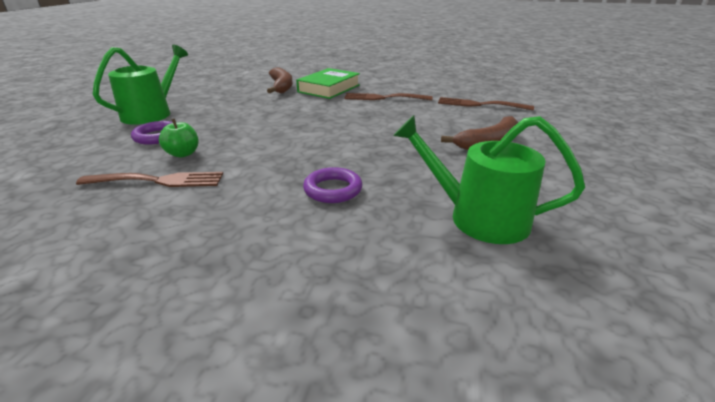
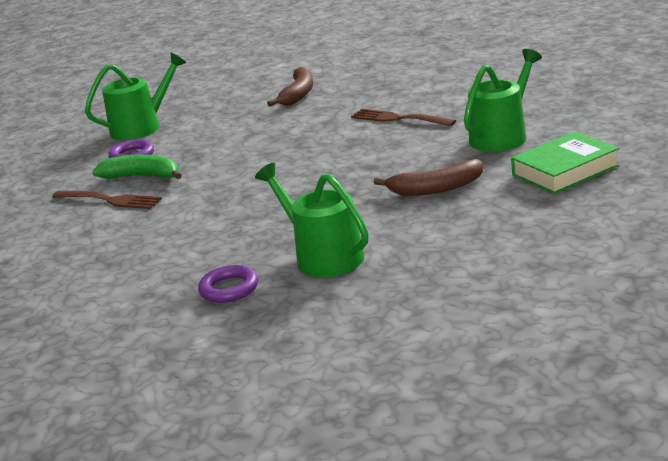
camera: 30 degrees right, 5 degrees down
green apple [159,119,198,158] -> green banana [92,154,182,179]
green book [296,68,360,99] -> green book moved to [511,131,620,194]
purple ring [303,167,362,203] -> purple ring moved to [198,265,258,303]
brown fork [438,97,534,110] -> green watering can [464,49,542,152]

